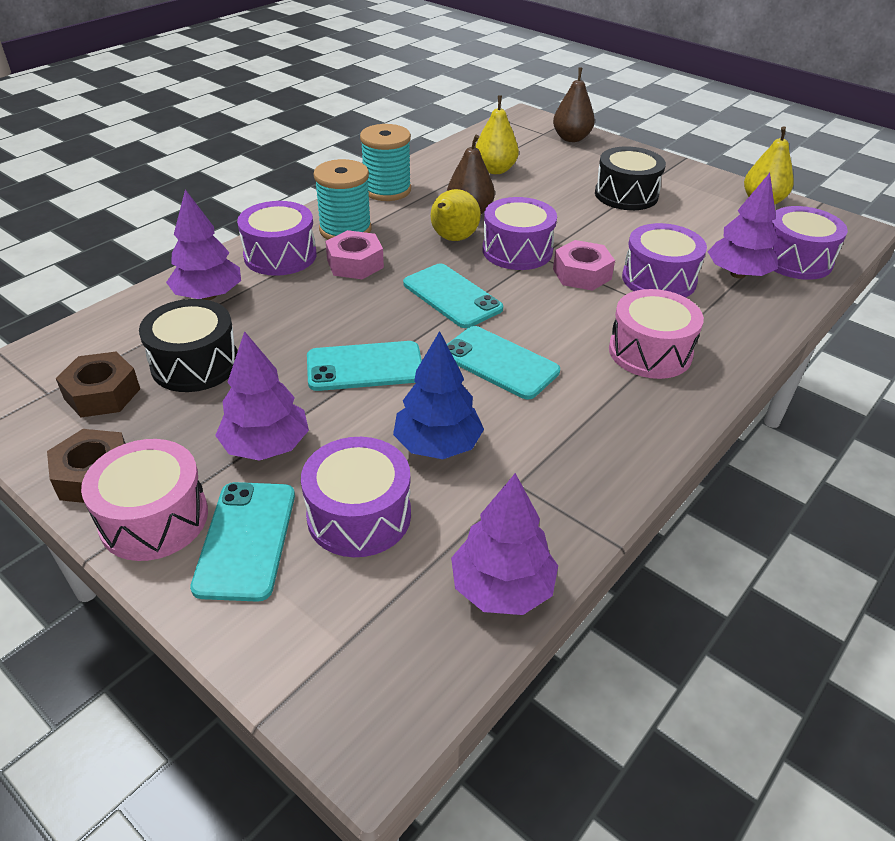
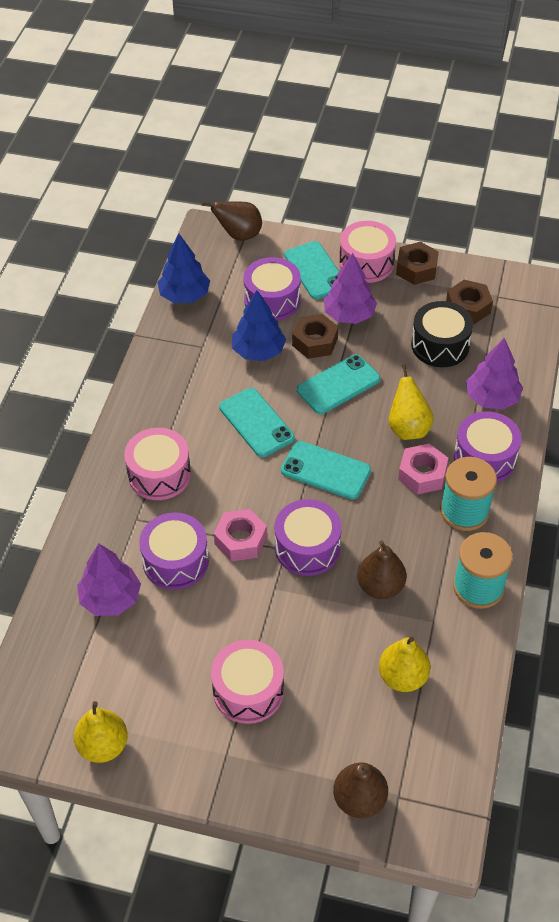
camera: 155 degrees right, 10 degrees up
yellow pear [430,189,481,241] -> yellow pear moved to [389,364,434,440]
turquoise phone [447,326,560,399] -> turquoise phone turned 45 degrees clockwise [219,388,295,457]
purple tree [451,473,558,615] -> blue tree [157,234,210,303]
black drum [595,146,666,210] -> pink drum [211,640,284,724]
purple drum [772,206,848,280] -> none
none -> brown pear [202,201,262,241]
none -> brown nut [292,314,338,359]

